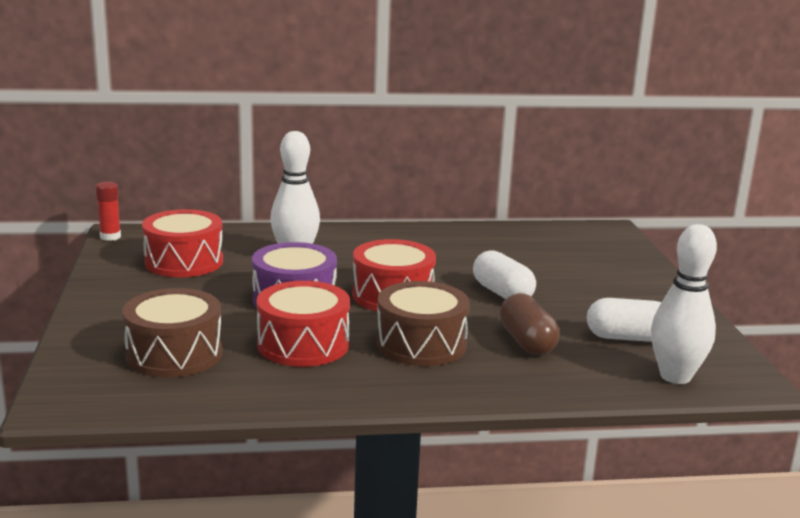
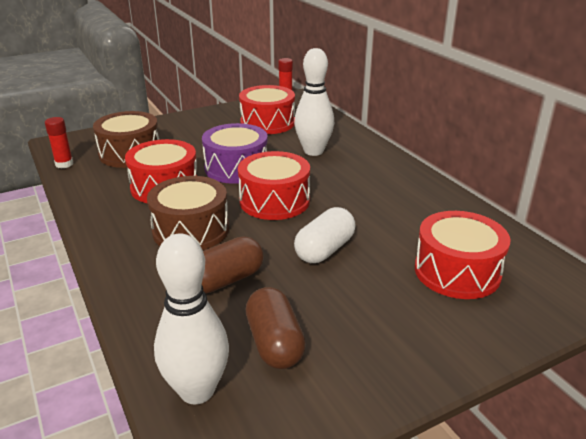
camera: 70 degrees right, 10 degrees up
white capsule [587,298,661,342] -> brown capsule [246,287,306,369]
none -> red glue stick [45,117,73,168]
none -> red drum [415,211,511,299]

